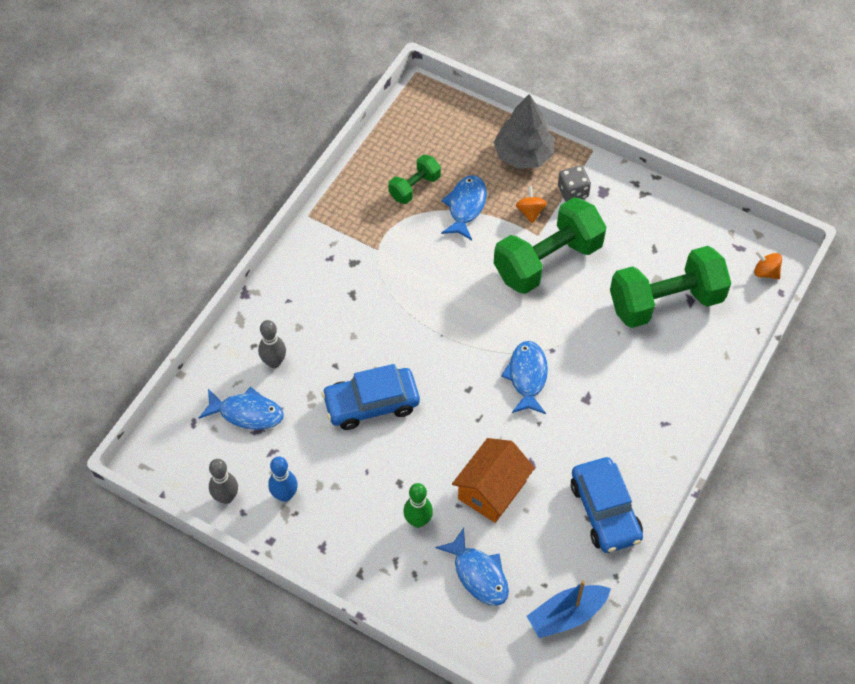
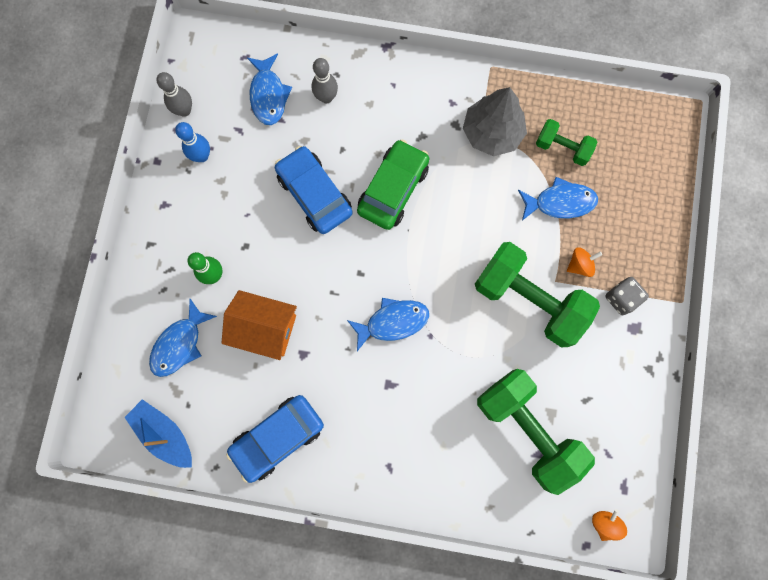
camera: 70 degrees right, 20 degrees up
grey tree [493,94,554,169] -> grey tree moved to [463,87,527,156]
none -> green car [357,139,429,230]

